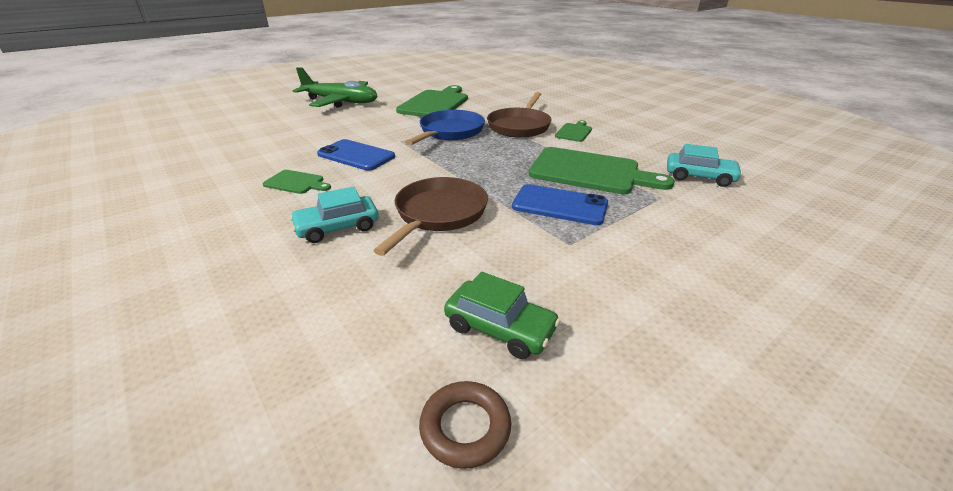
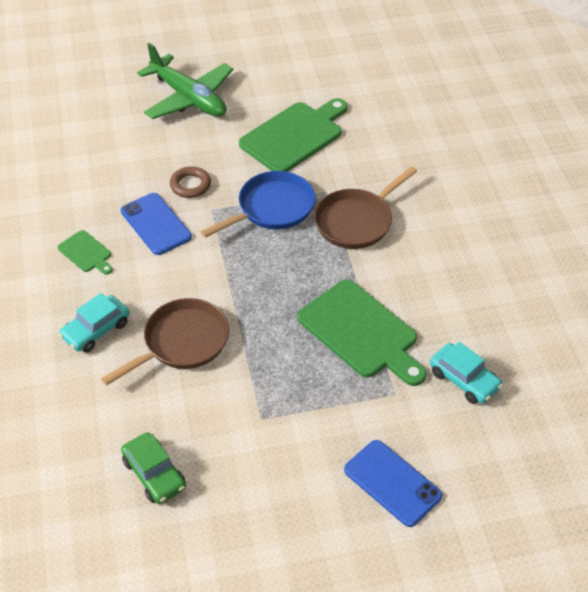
camera: 25 degrees right, 15 degrees up
turquoise car [290,187,379,243] -> turquoise car turned 45 degrees counterclockwise [59,293,130,352]
brown ring [419,381,511,469] -> brown ring moved to [170,166,211,198]
blue phone [512,184,608,225] -> blue phone moved to [344,440,442,527]
green cutting board [555,120,592,142] -> none

